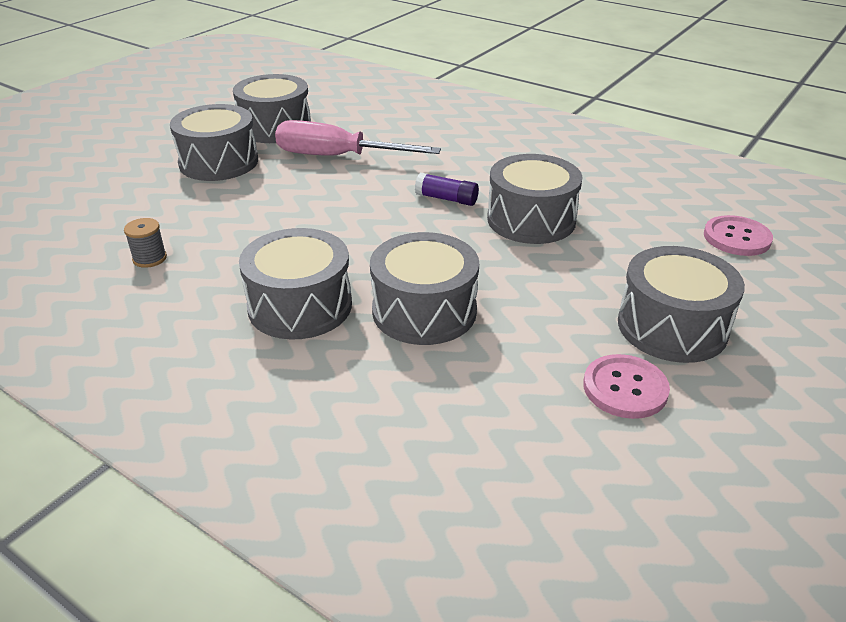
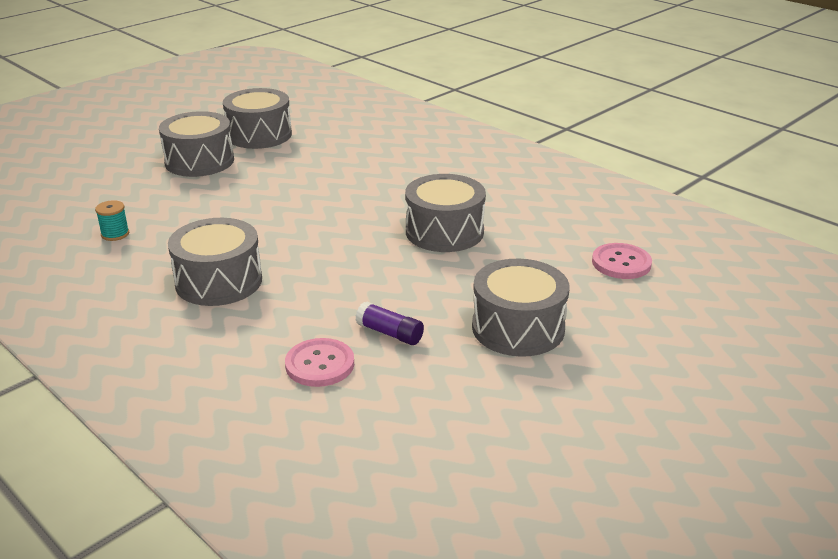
camera: 10 degrees right, 5 degrees down
grey spool [124,218,167,268] -> turquoise spool [95,200,129,241]
pink screwdriver [275,120,441,156] -> none
grey drum [370,232,479,345] -> none
purple glue stick [415,173,479,206] -> purple glue stick moved to [356,301,424,345]
pink button [583,354,670,419] -> pink button moved to [285,338,354,387]

